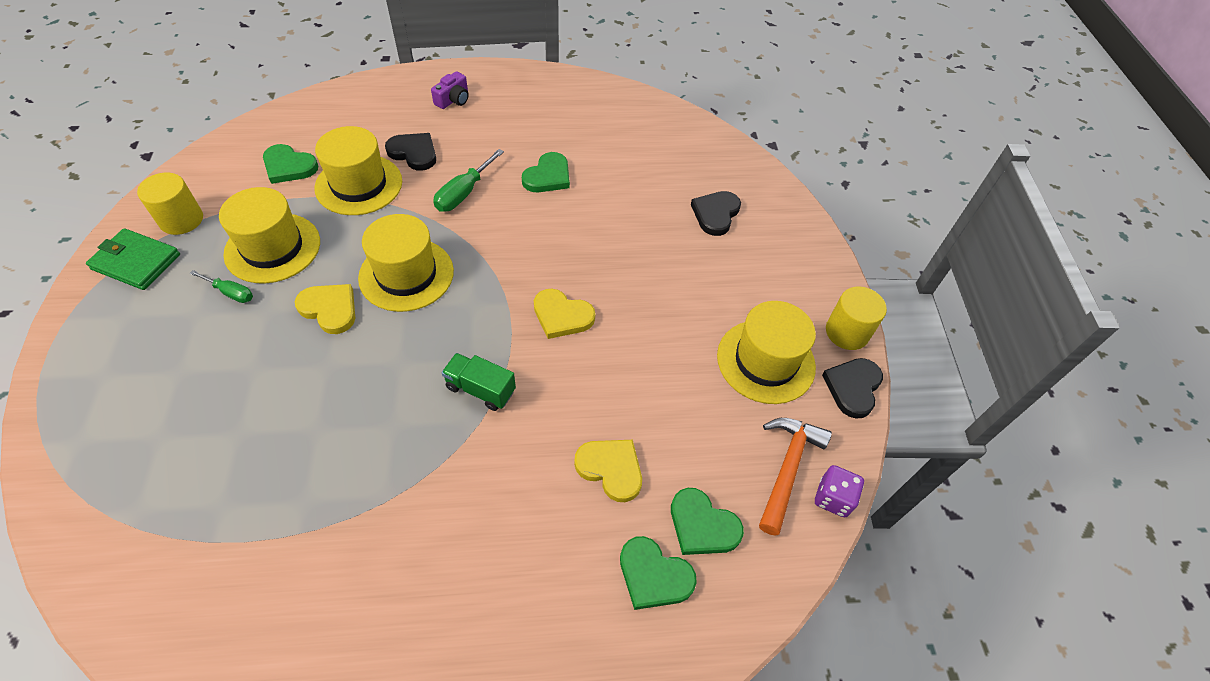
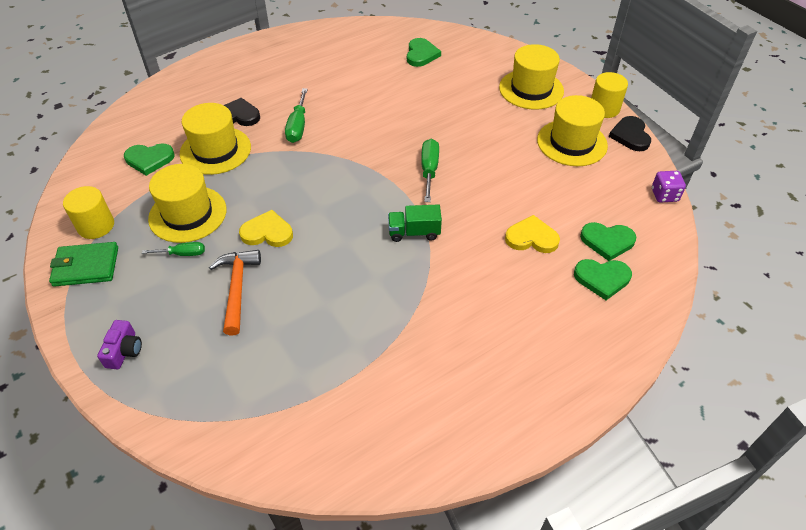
camera: 25 degrees left, 5 degrees down
yellow hat [358,214,454,312] -> yellow hat moved to [499,44,564,110]
purple camera [431,71,469,109] -> purple camera moved to [97,320,142,369]
green heart [522,152,570,192] -> green heart moved to [407,38,441,67]
yellow heart [534,289,595,339] -> green screwdriver [421,139,439,202]
black heart [691,191,741,236] -> none
orange hammer [759,418,832,536] -> orange hammer moved to [209,250,261,336]

